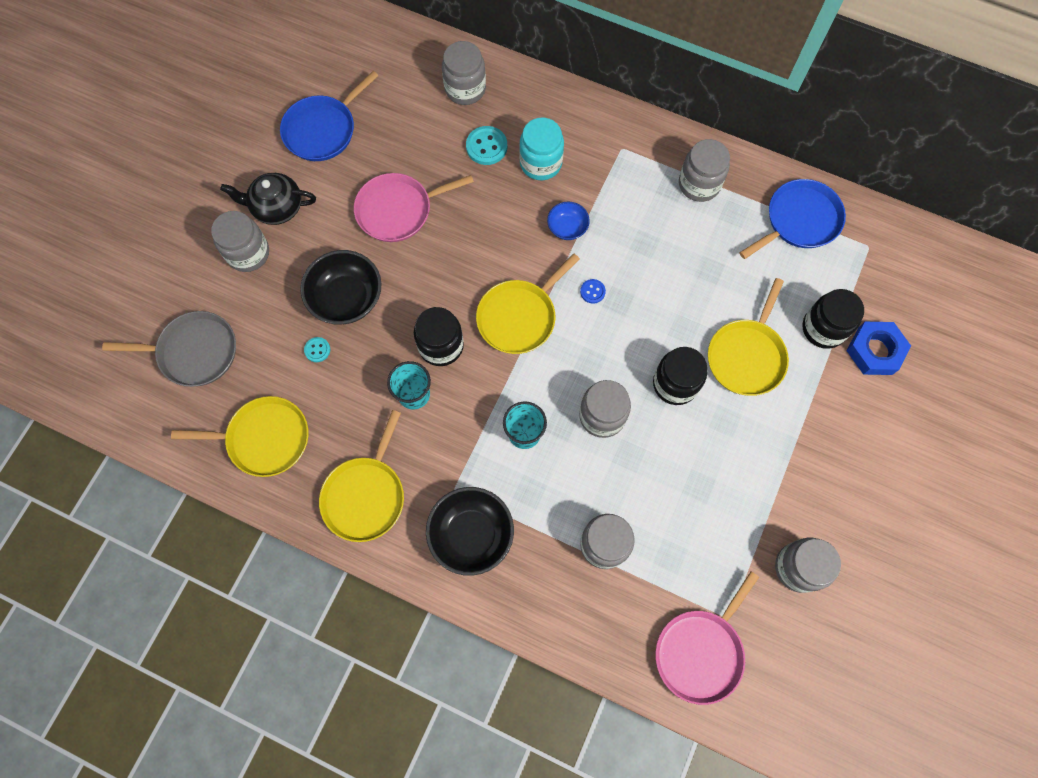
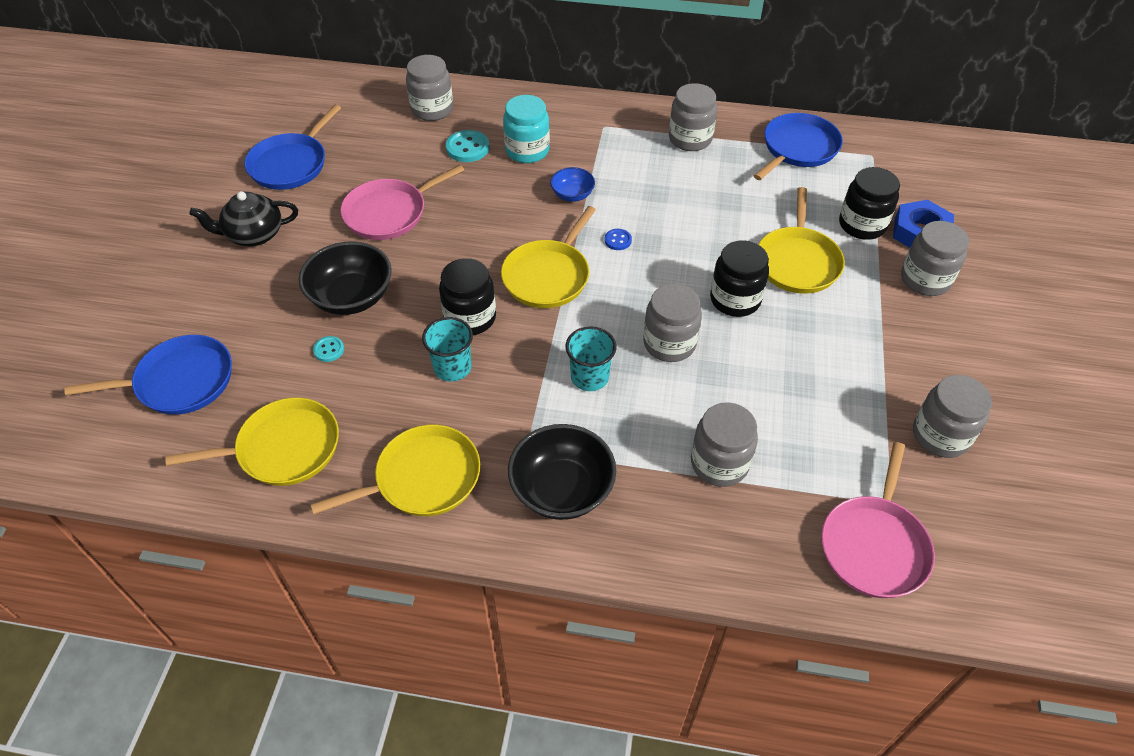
camera: 15 degrees left, 20 degrees down
grey pan [102,311,236,387] -> blue pan [64,335,232,415]
grey jar [211,211,269,272] -> grey jar moved to [901,221,969,296]
yellow pan [319,410,404,542] -> yellow pan turned 120 degrees counterclockwise [311,425,480,516]

